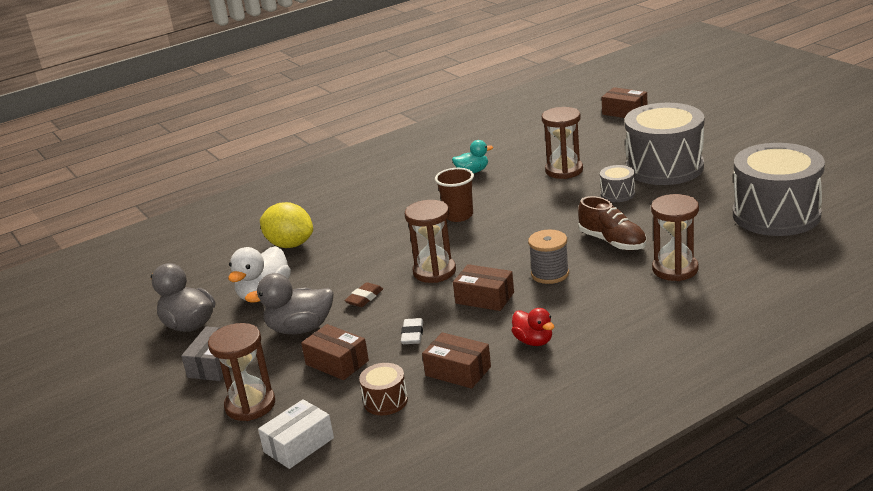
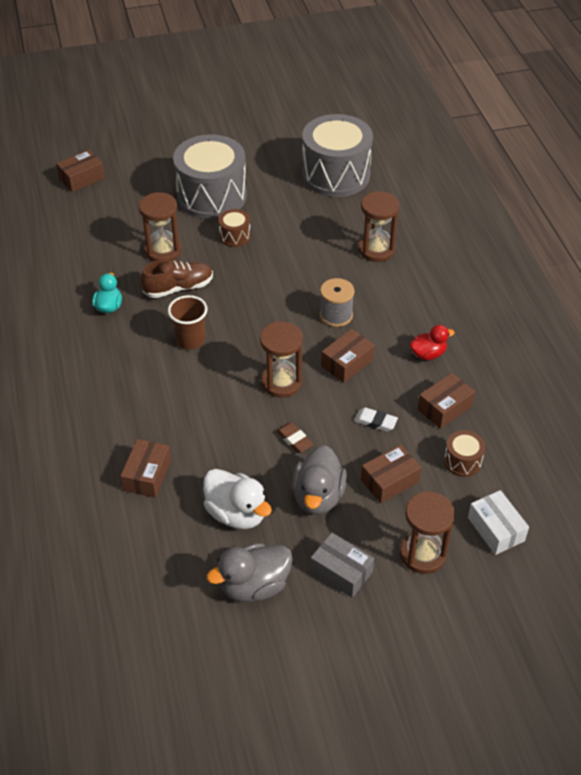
camera: 75 degrees left, 20 degrees up
yellow lemon [260,202,313,248] -> brown box [120,439,171,498]
brown shoe [578,196,646,250] -> brown shoe moved to [141,260,213,298]
grey drum [600,165,635,202] -> brown drum [218,209,251,247]

